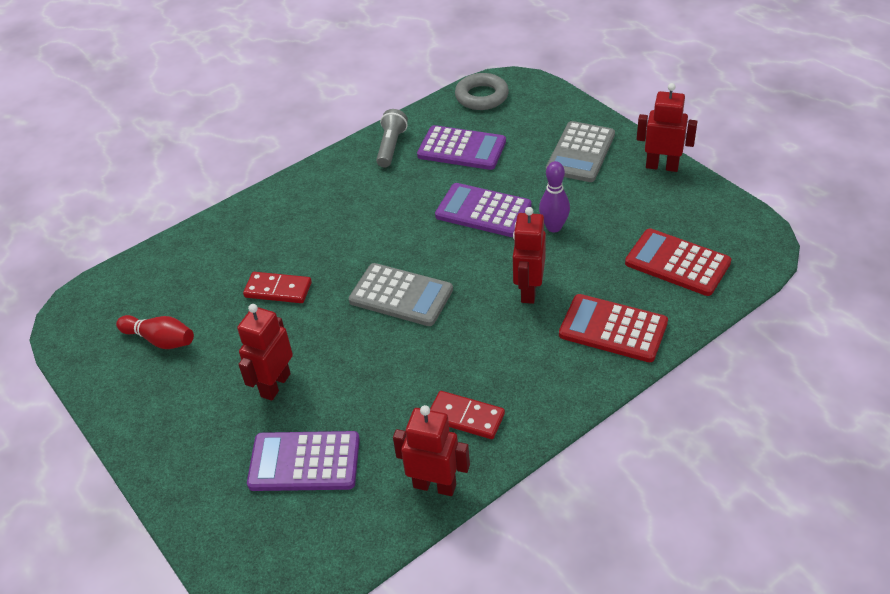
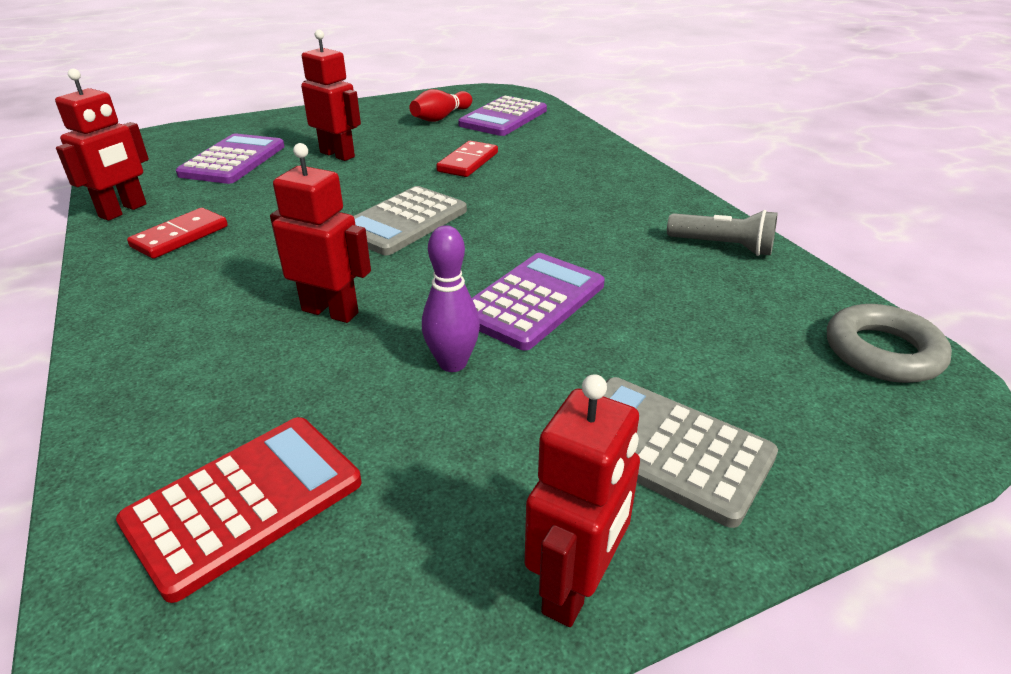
camera: 100 degrees right, 10 degrees down
purple calculator [417,125,506,170] -> purple calculator moved to [458,96,547,136]
red calculator [559,294,668,362] -> none

